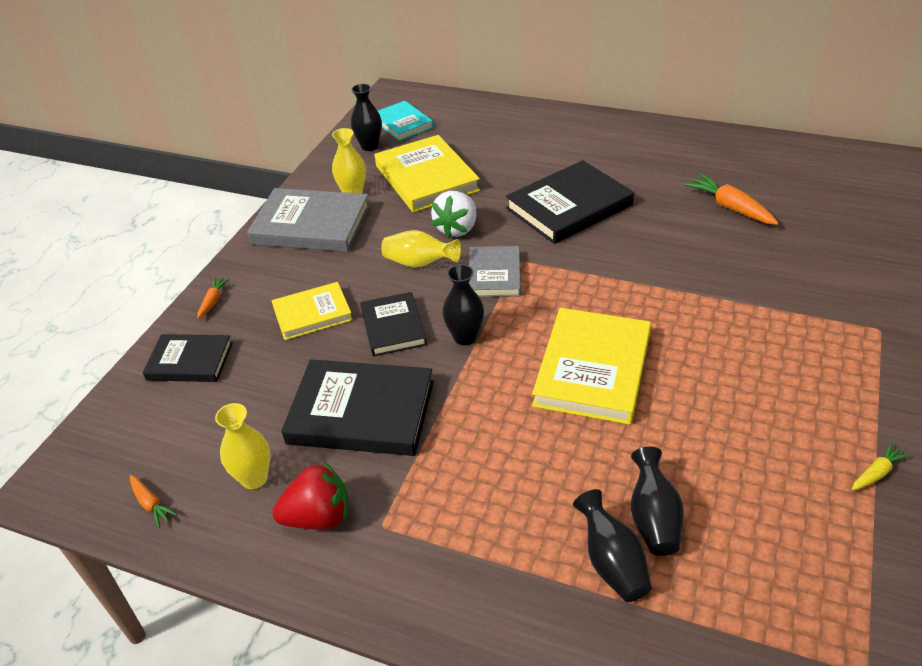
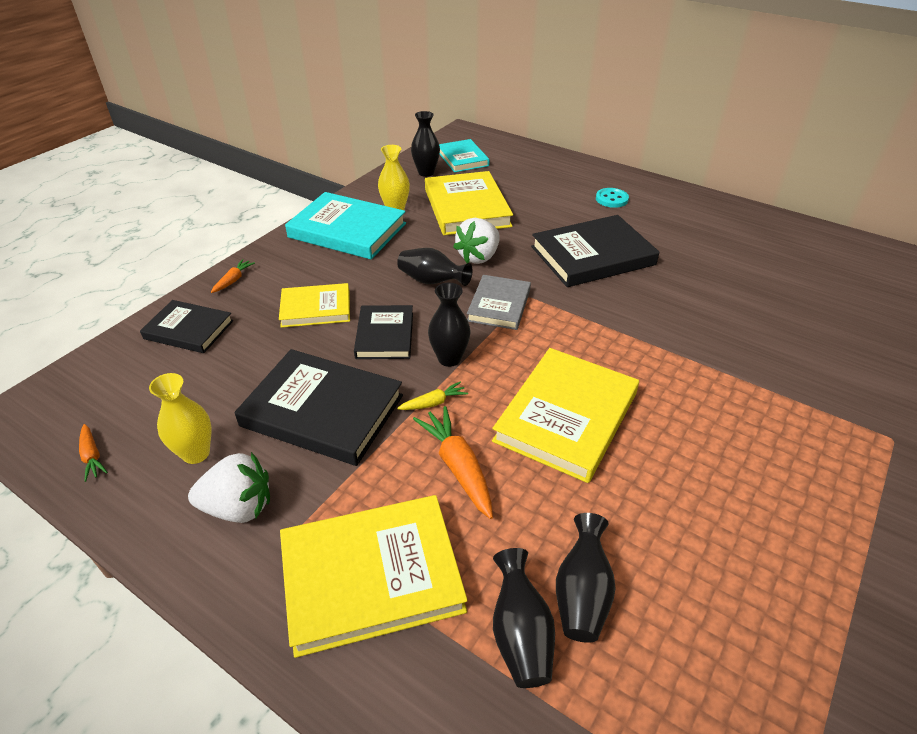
camera: 10 degrees right, 0 degrees up
grey book [247,188,370,252] -> turquoise book [285,192,406,259]
red strawberry [272,462,349,530] -> white strawberry [188,452,270,523]
yellow vase [381,230,461,267] -> black vase [397,248,473,286]
orange carrot [684,173,778,225] -> orange carrot moved to [413,406,493,519]
yellow carrot [852,442,910,490] -> yellow carrot moved to [397,381,468,410]
none -> yellow book [280,495,468,658]
none -> turquoise button [596,188,629,208]

